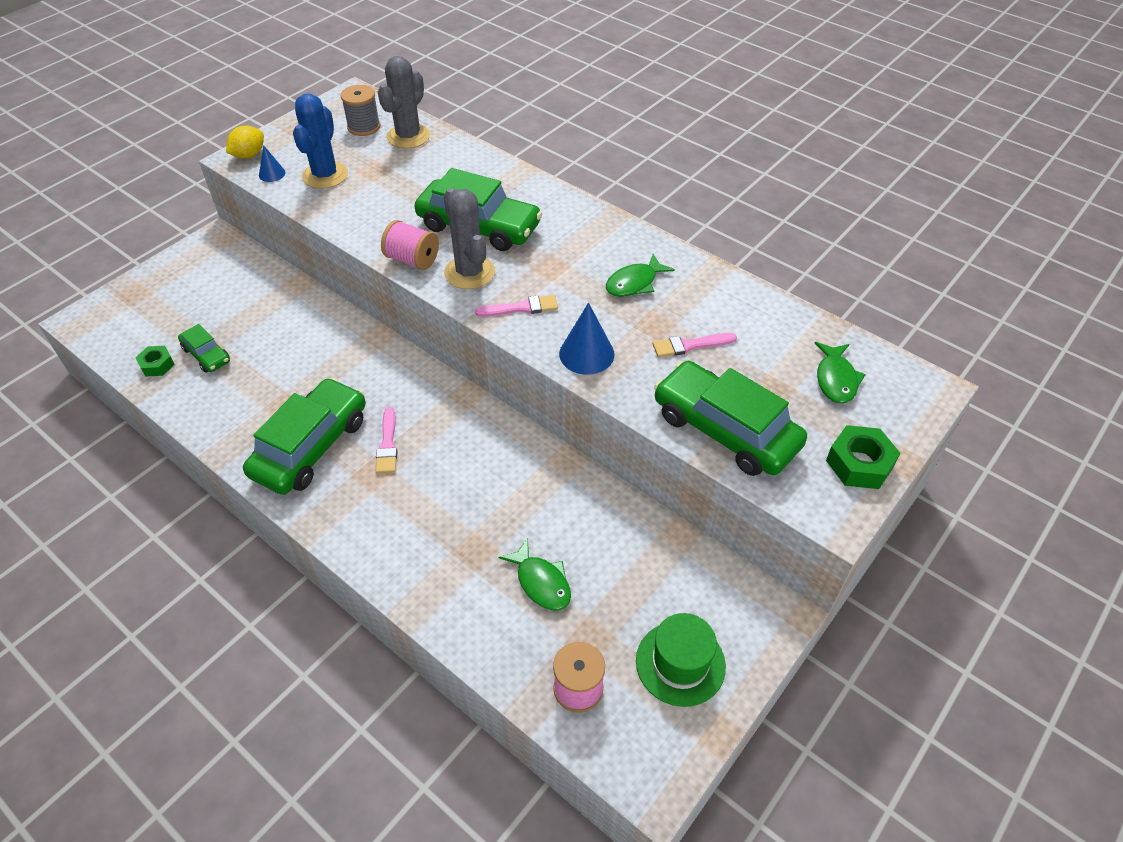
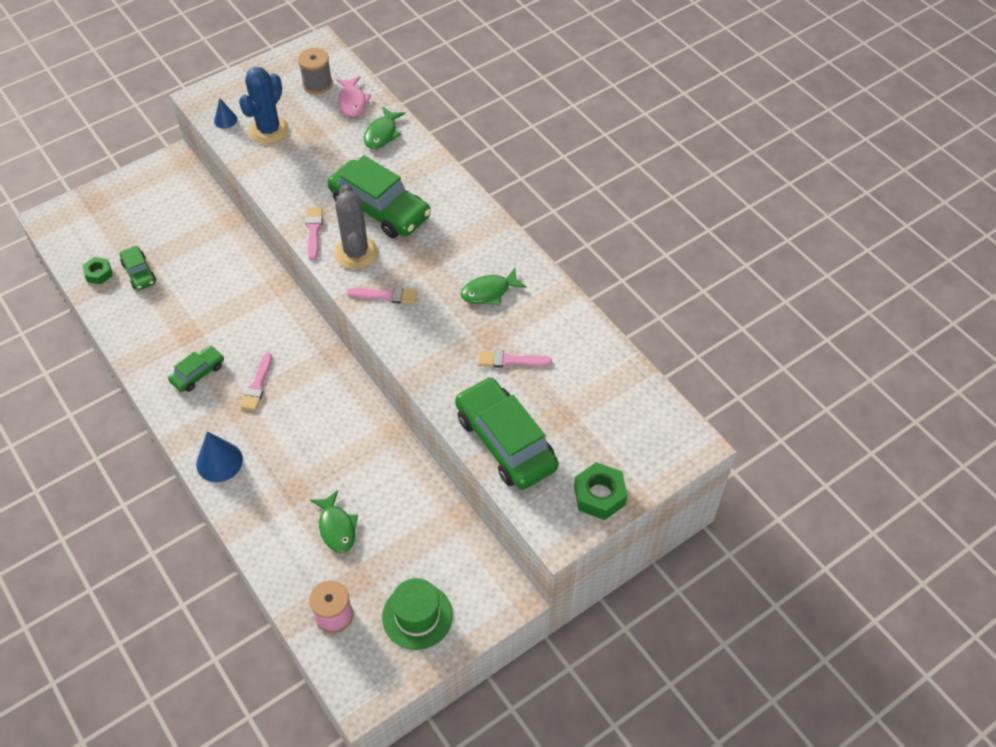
camera: 15 degrees right, 5 degrees up
yellow lemon [226,125,264,159] -> none
green car [243,378,366,495] -> green car [168,346,224,392], size x0.51
grey cactus [378,56,430,149] -> pink fish [336,76,371,117]
pink spool [381,220,439,270] -> pink brush [306,207,323,260]
blue cone [559,303,614,375] -> blue cone moved to [196,431,243,482]
green fish [814,342,866,404] -> green fish moved to [364,107,405,149]

